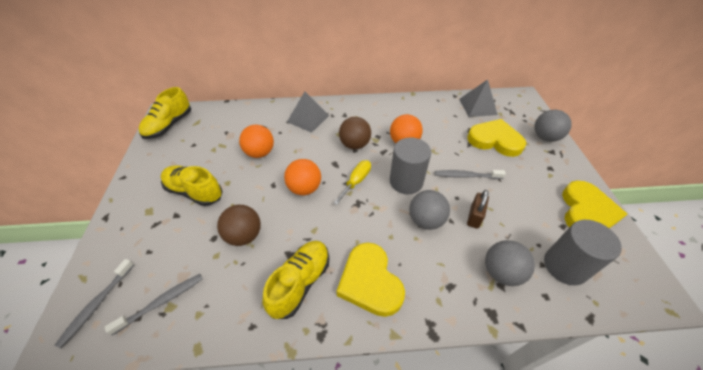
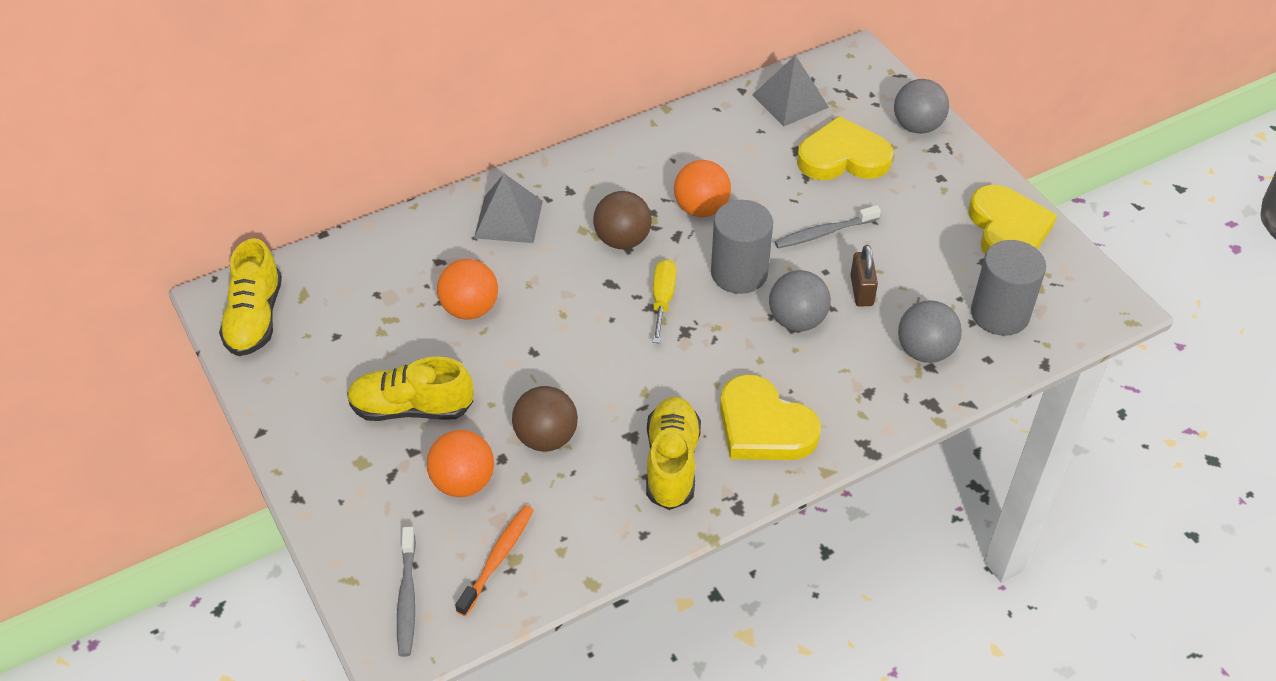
camera: 25 degrees left, 0 degrees up
grey toothbrush [104,274,203,335] -> orange toothbrush [455,505,534,616]
orange ball [284,159,321,195] -> orange ball moved to [427,430,494,497]

